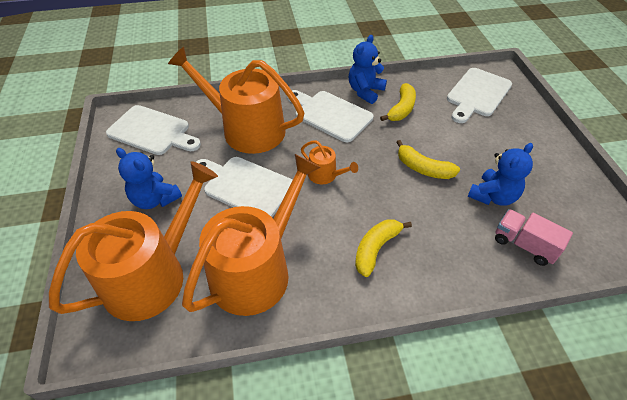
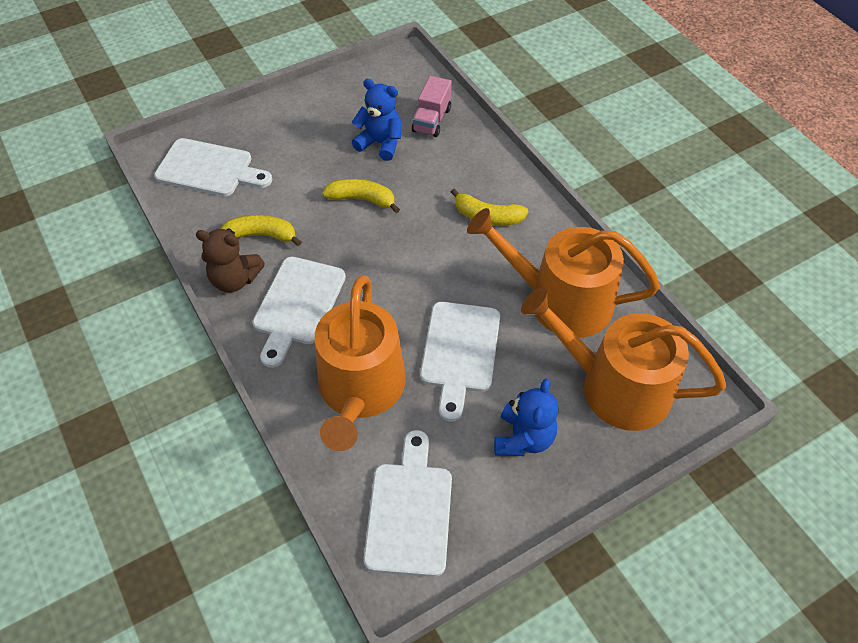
camera: 110 degrees left, 5 degrees up
orange watering can [301,141,358,184] -> none
blue teddy bear [349,35,387,104] -> brown teddy bear [196,228,265,292]
yellow banana [396,140,460,179] -> yellow banana turned 90 degrees counterclockwise [322,179,400,213]

